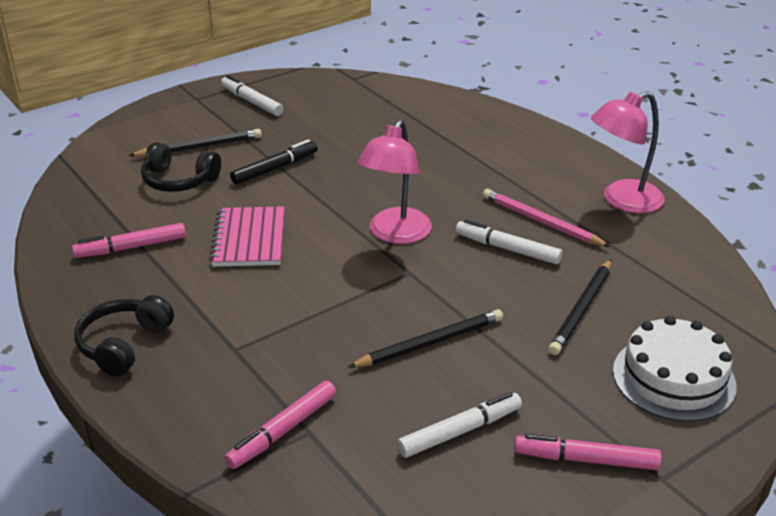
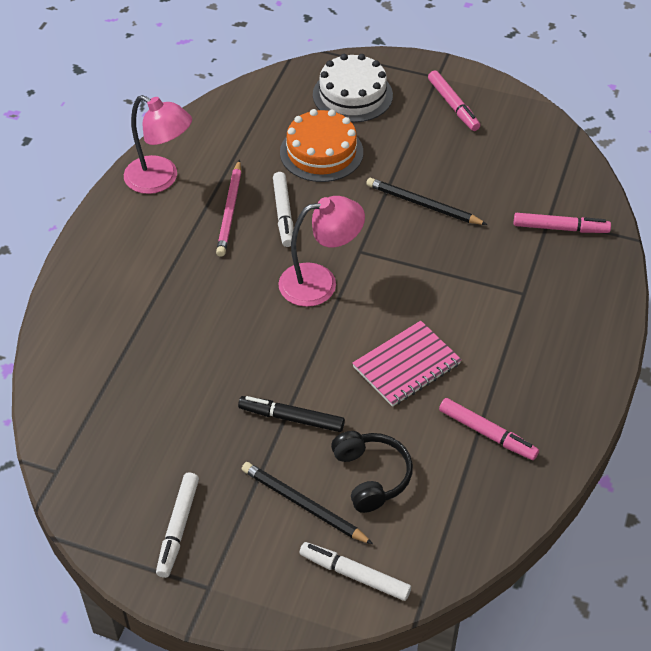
camera: 125 degrees left, 15 degrees up
black headphones [74,295,174,377] -> none
white marker [397,392,522,458] -> white marker moved to [300,542,411,601]
black pencil [548,259,611,355] -> orange cake [280,109,363,182]

